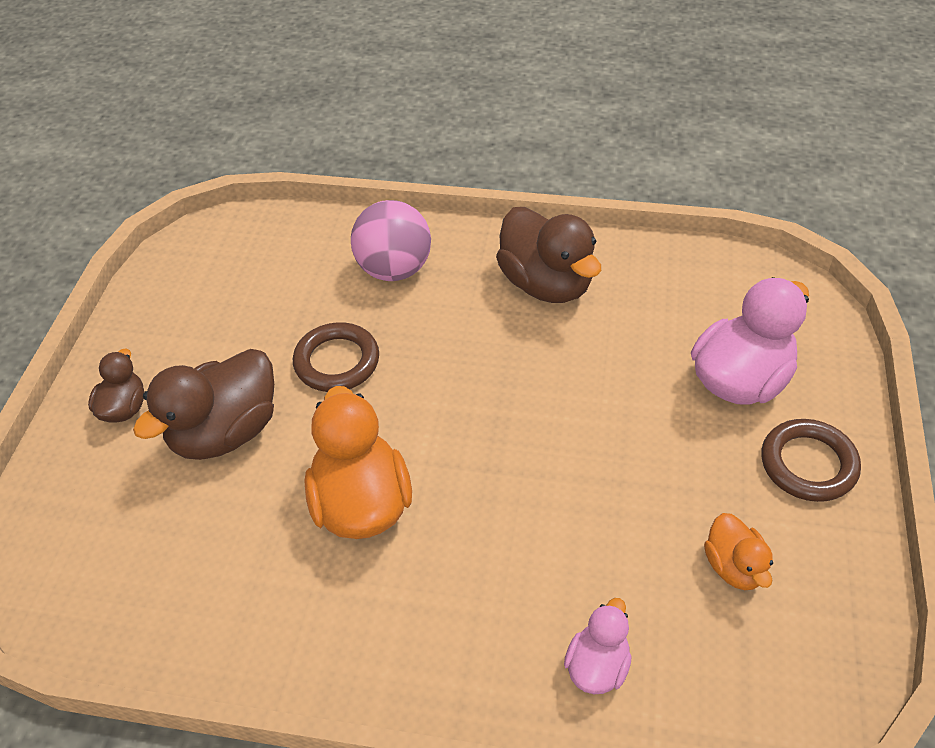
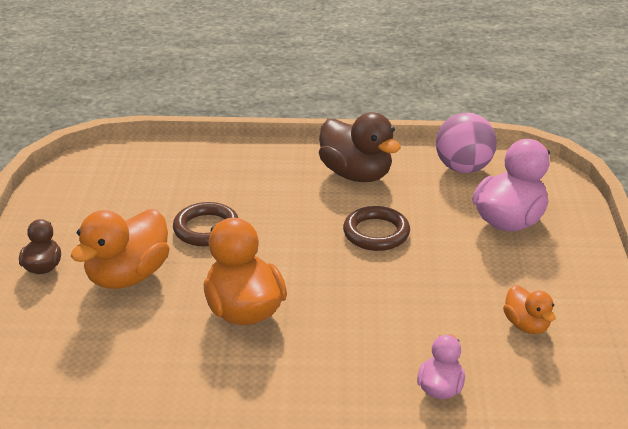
camera: 10 degrees left, 15 degrees down
brown duck [133,349,274,460] -> orange duck [71,209,170,289]
pink ball [351,200,431,281] -> pink ball moved to [436,113,497,173]
brown ring [761,419,861,502] -> brown ring moved to [343,206,410,251]

